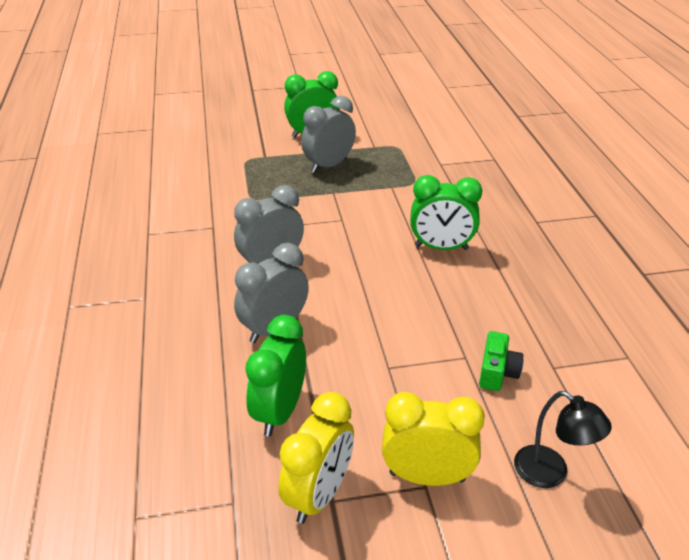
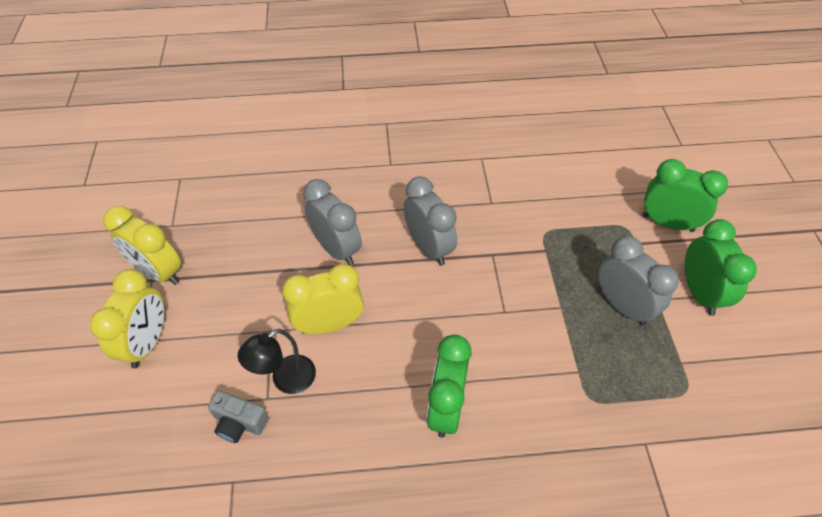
camera: 95 degrees right, 15 degrees up
green clock [245,315,306,436] -> green clock moved to [643,159,728,232]
green camera [479,331,524,391] -> grey camera [208,391,269,443]
black lamp [514,391,612,488] -> black lamp moved to [238,329,316,394]
none -> yellow clock [282,264,364,334]

